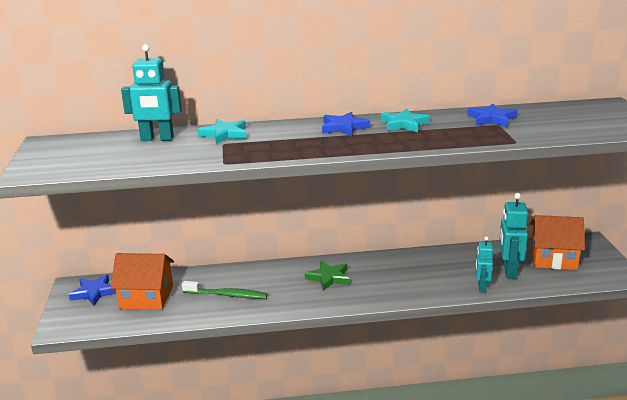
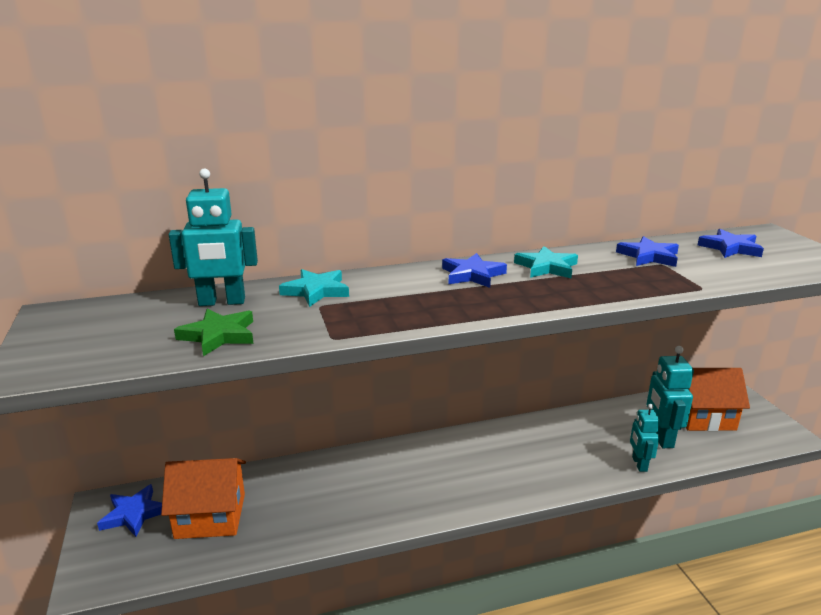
camera: 10 degrees left, 0 degrees up
green toothbrush [182,281,268,299] -> none
green star [305,261,350,291] -> green star moved to [174,309,253,356]
none -> blue star [698,229,764,258]

